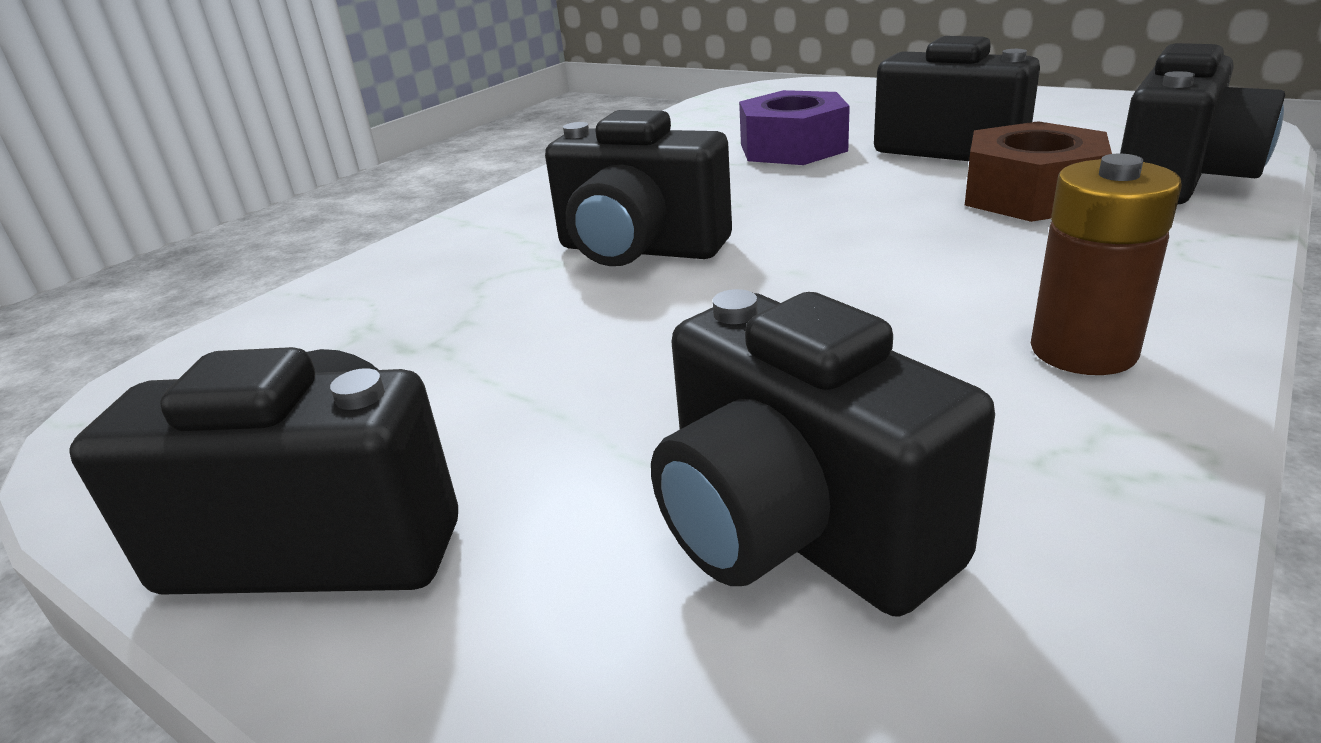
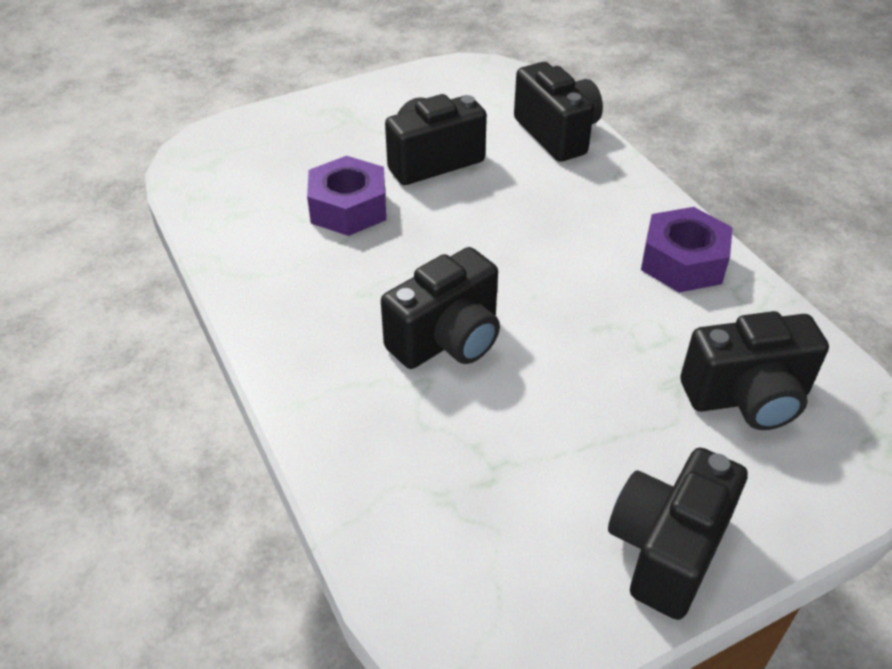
camera: 65 degrees left, 15 degrees up
brown nut [965,121,1112,222] -> none
brown battery [1031,154,1182,375] -> purple nut [641,207,733,292]

